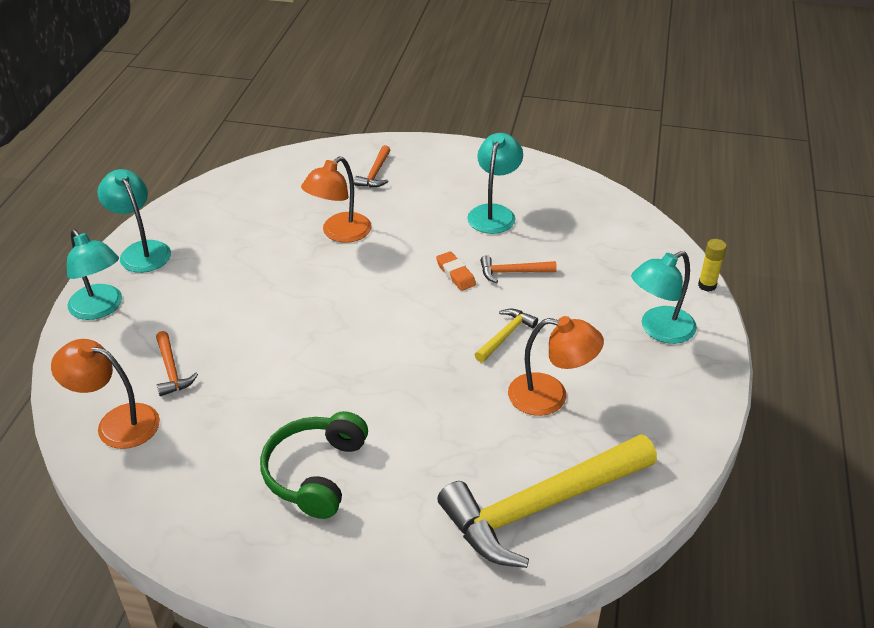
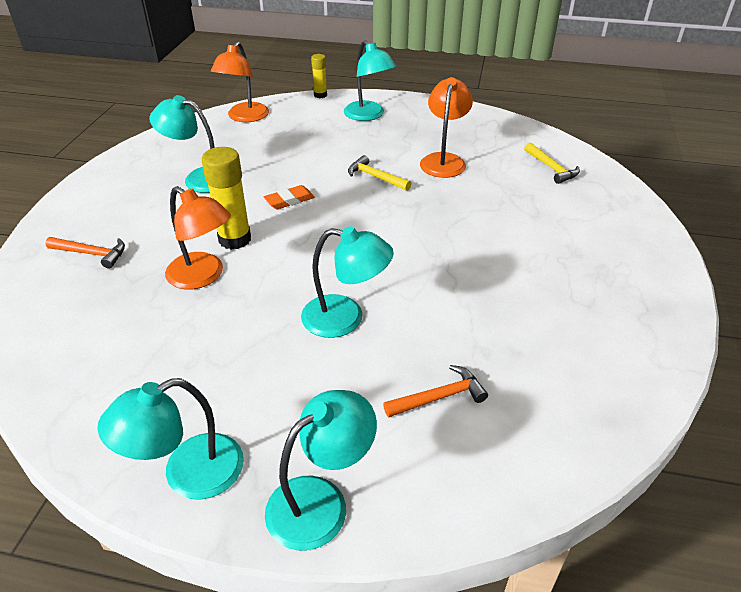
camera: 90 degrees left, 0 degrees up
orange lamp [51,339,160,449] -> orange lamp moved to [211,42,269,122]
green headphones [260,411,368,519] -> none
yellow hammer [437,434,657,568] -> yellow hammer [524,143,580,184], size x0.42
orange hammer [480,255,557,283] -> none
none -> yellow glue stick [202,147,251,250]
none -> turquoise lamp [301,226,394,338]

